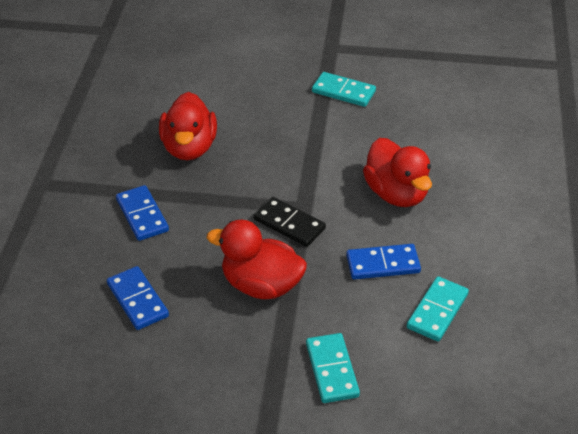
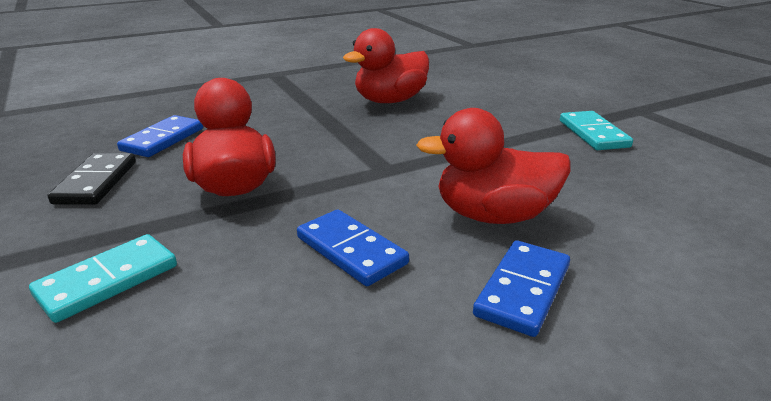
camera: 55 degrees right, 15 degrees down
blue domino [116,185,169,241] -> blue domino moved to [473,240,570,337]
black domino [253,197,326,247] -> black domino moved to [48,153,136,205]
red duck [363,138,432,207] -> red duck turned 60 degrees clockwise [416,108,571,224]
turquoise domino [407,276,469,342] -> none

